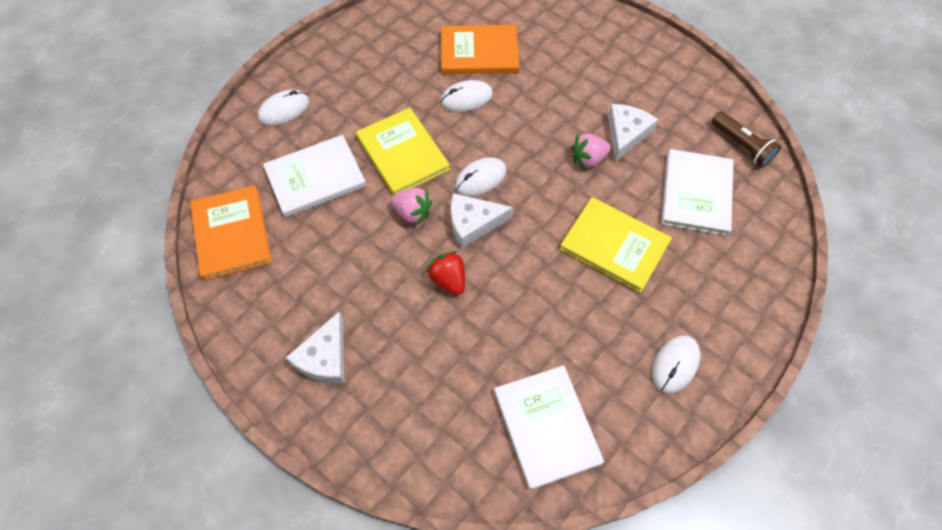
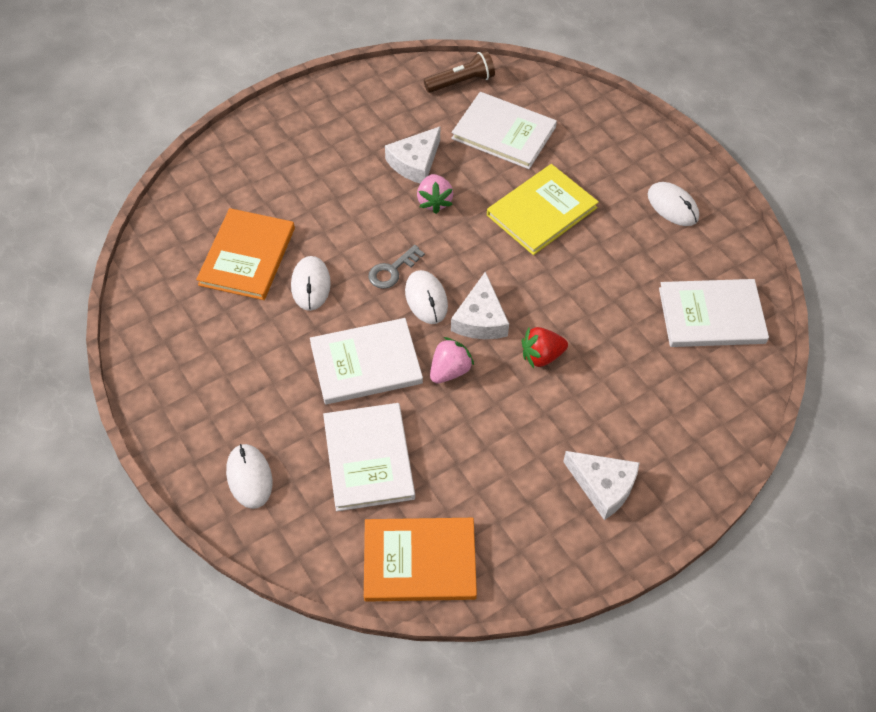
camera: 75 degrees left, 5 degrees down
yellow book [356,108,450,195] -> white book [310,318,423,404]
white cheese [608,104,658,162] -> white cheese turned 90 degrees counterclockwise [385,126,440,184]
none -> grey key [368,245,425,289]

